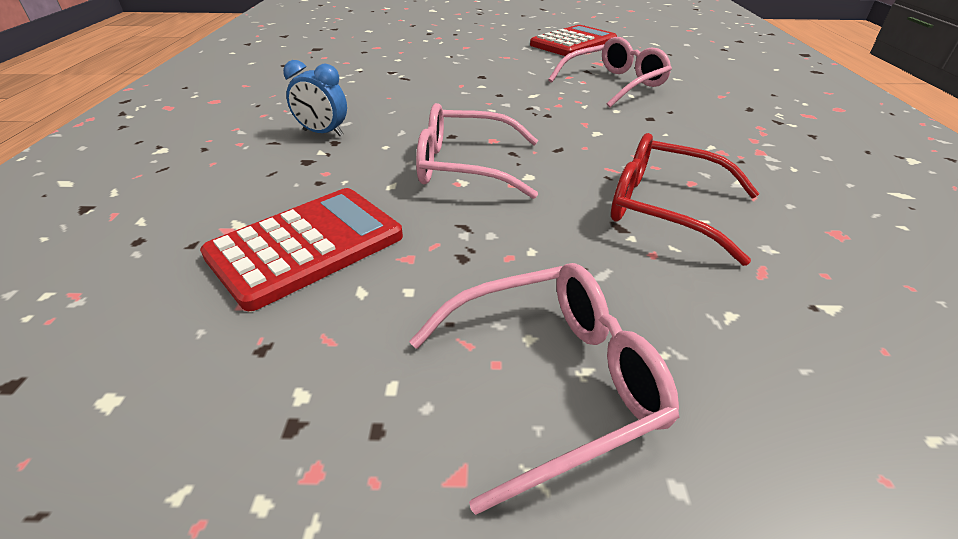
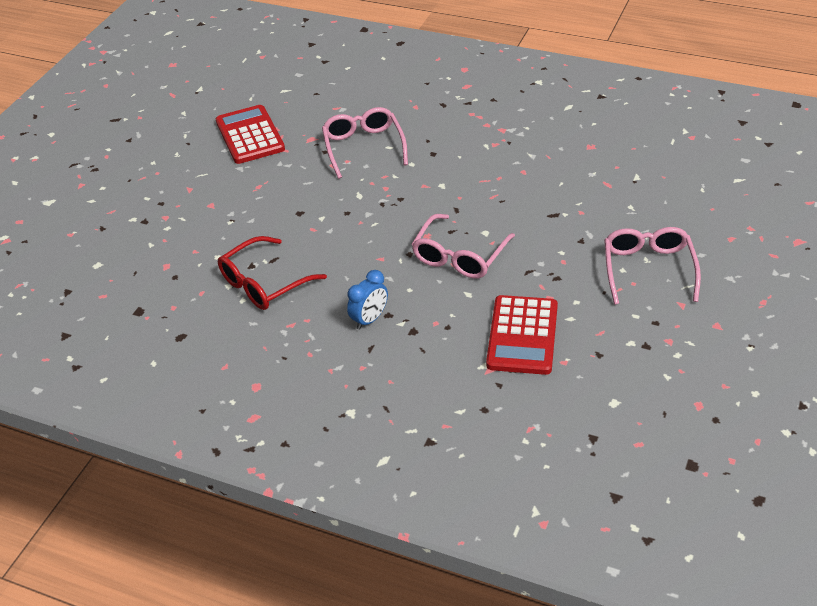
camera: 65 degrees left, 5 degrees up
red calculator [200,188,403,311] -> red calculator turned 150 degrees counterclockwise [486,295,558,375]
red glasses [611,133,759,266] -> red glasses moved to [218,236,327,310]

